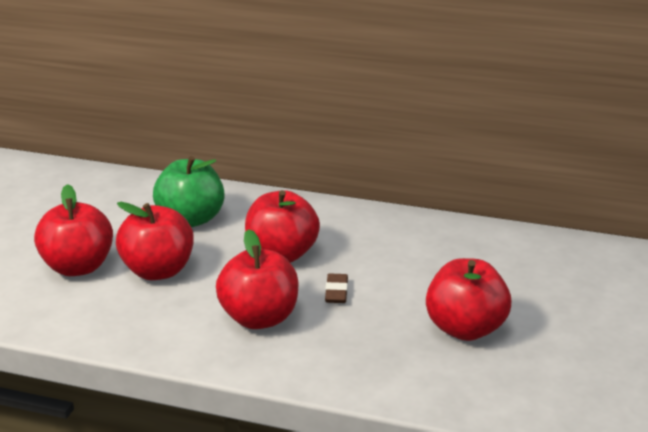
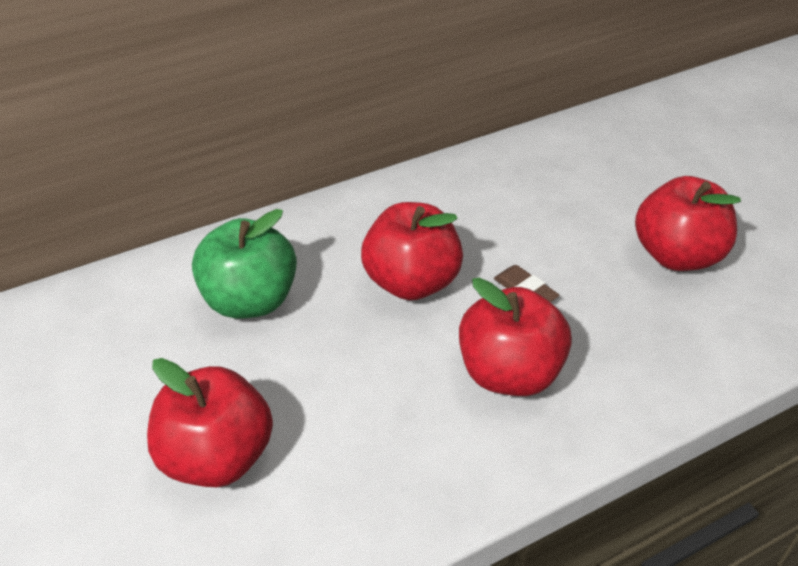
camera: 45 degrees left, 15 degrees up
red apple [116,202,194,280] -> none

